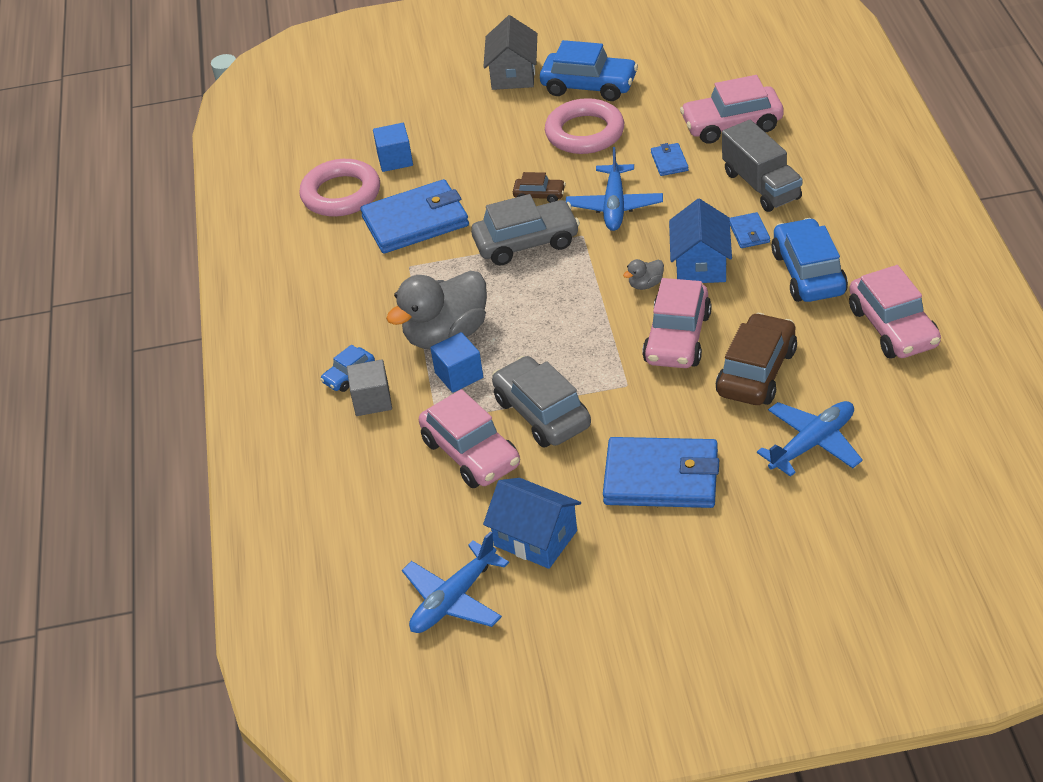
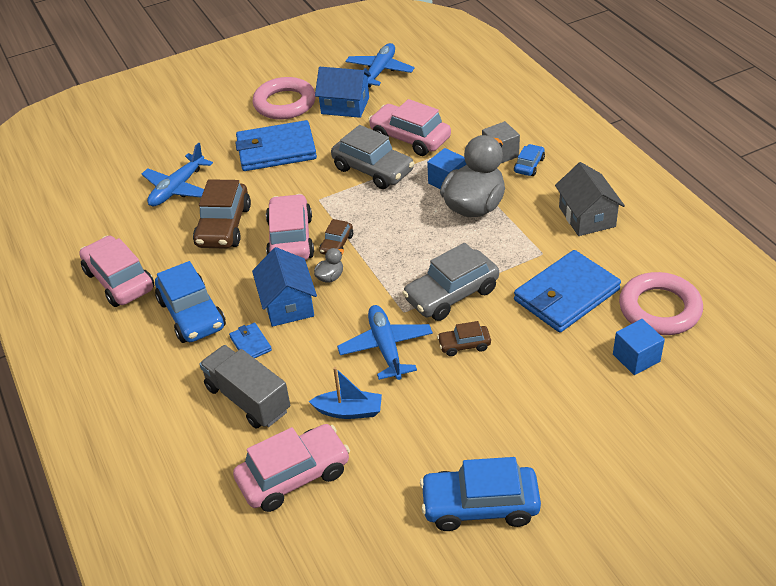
camera: 160 degrees right, 0 degrees up
grey house [483,15,537,90] -> grey house moved to [555,162,625,236]
pink ring [545,98,624,154] -> pink ring moved to [253,77,316,120]
blue wallet [651,143,689,176] -> blue boat [309,367,382,419]
none -> brown car [319,219,353,255]

